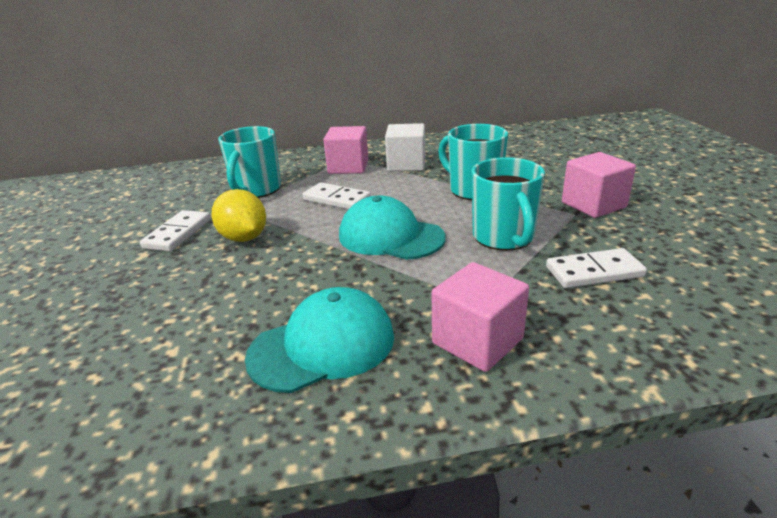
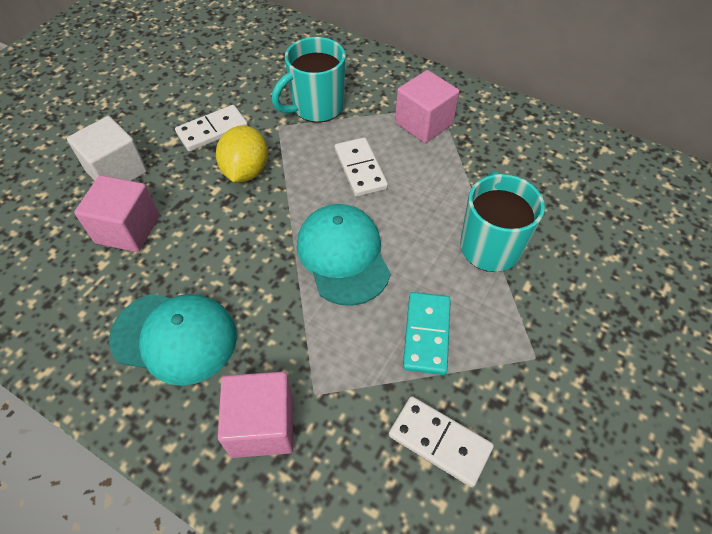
camera: 40 degrees right, 25 degrees up
white cube [385,123,425,171] -> white cube moved to [67,116,147,181]
turquoise mug [472,157,545,251] -> turquoise domino [403,292,451,375]
pink cube [562,152,636,218] -> pink cube moved to [74,175,160,252]

